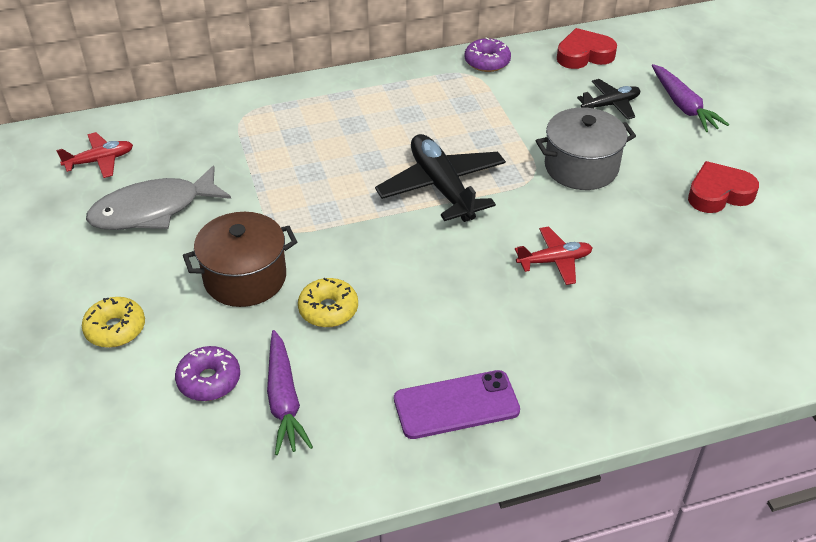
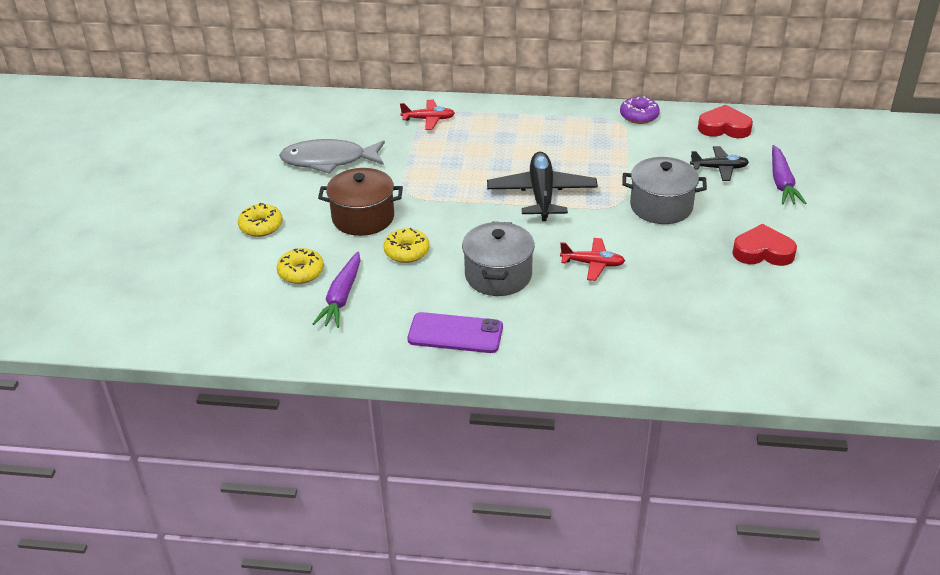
camera: 25 degrees right, 5 degrees down
red plane [56,132,133,178] -> red plane moved to [400,100,455,130]
purple donut [175,346,240,401] -> yellow donut [277,248,324,284]
none -> grey pot [462,222,535,296]

